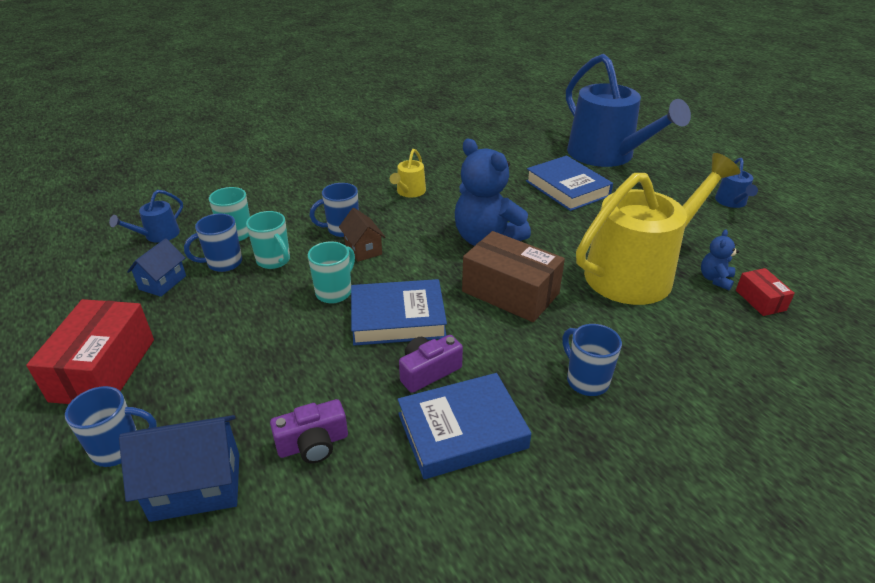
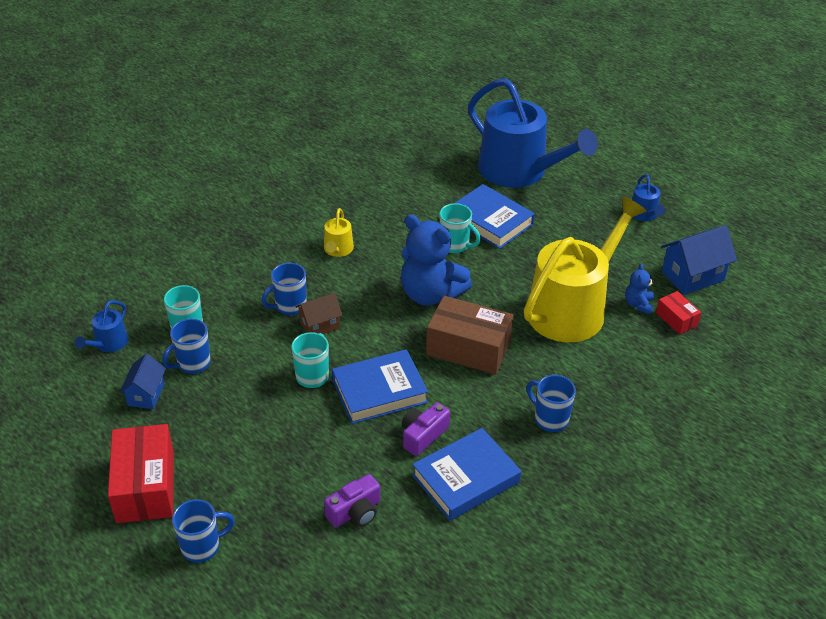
camera: 15 degrees left, 5 degrees up
blue house [119,415,239,522] -> blue house moved to [661,225,737,295]
turquoise mug [246,211,290,269] -> turquoise mug moved to [440,203,481,253]
brown house [339,208,385,262] -> brown house turned 75 degrees counterclockwise [296,293,343,334]

